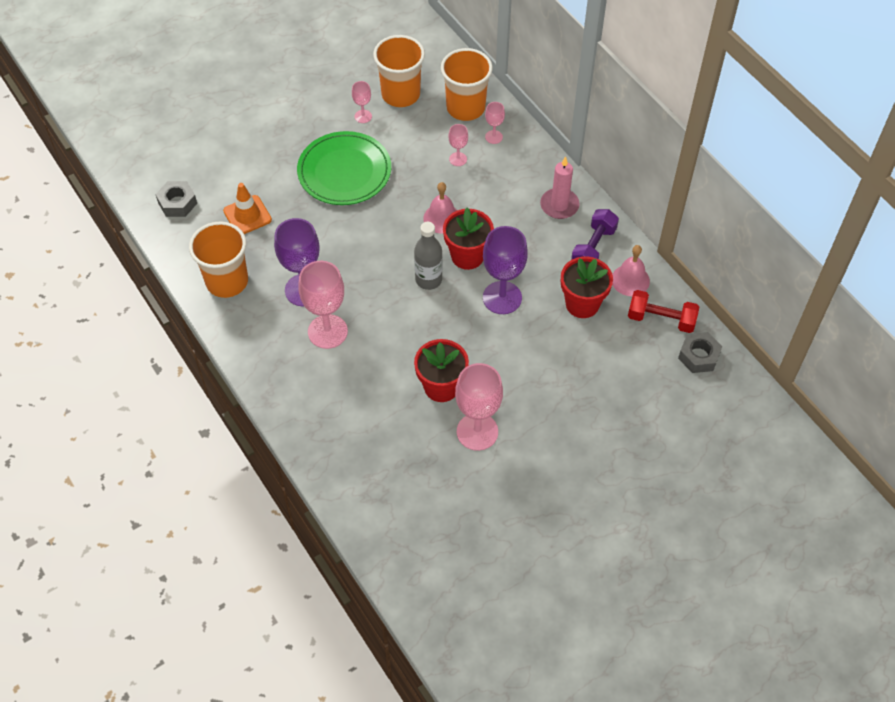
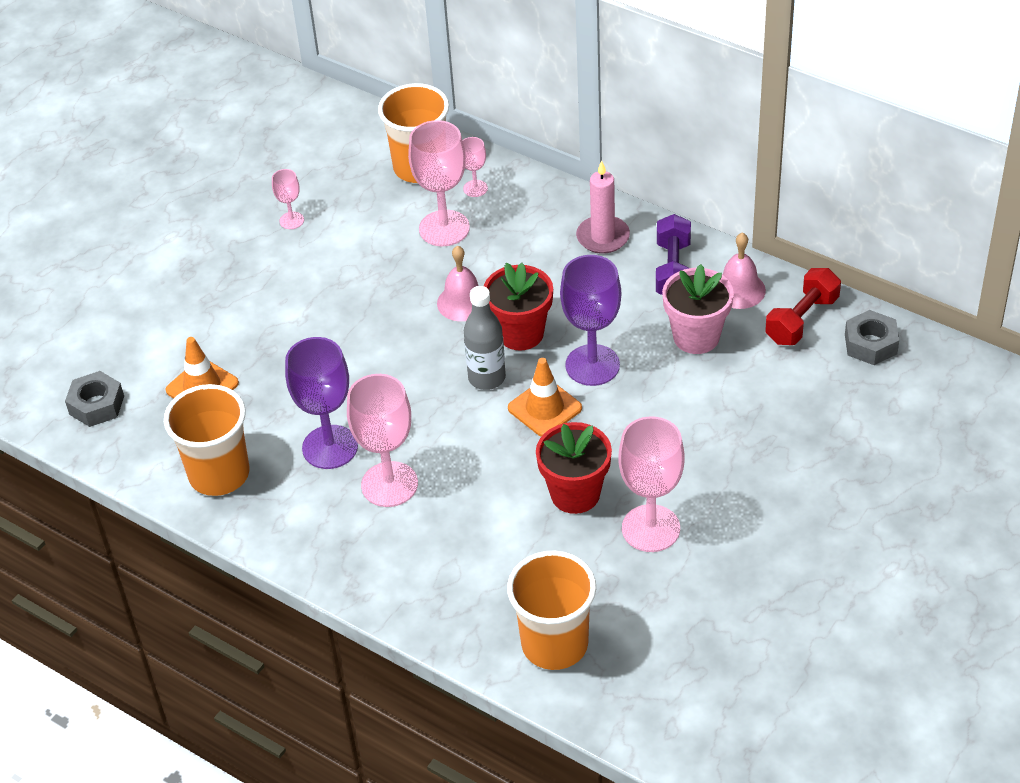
camera: 20 degrees left, 10 degrees down
green plate [297,131,391,205] -> none
orange cup [373,35,425,107] -> orange cup moved to [507,551,596,670]
pink goblet [449,124,468,166] -> pink goblet [408,120,470,246], size x2.04
red flower pot [561,257,613,318] -> pink flower pot [662,264,734,354]
red dumbbell [628,290,699,333] -> red dumbbell turned 45 degrees counterclockwise [765,268,841,345]
none -> orange traffic cone [508,358,582,437]

